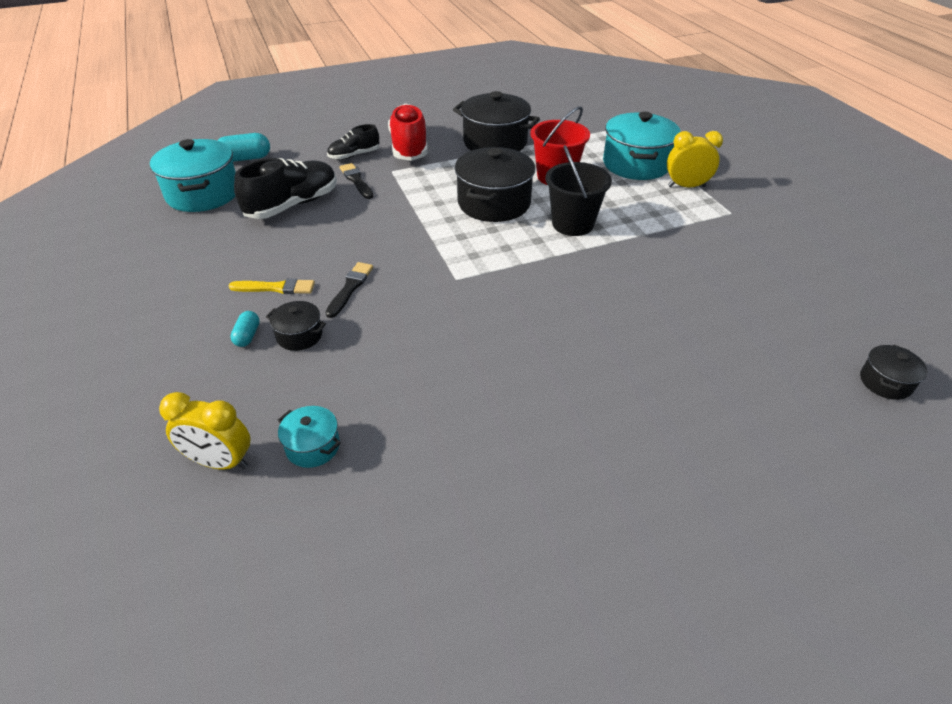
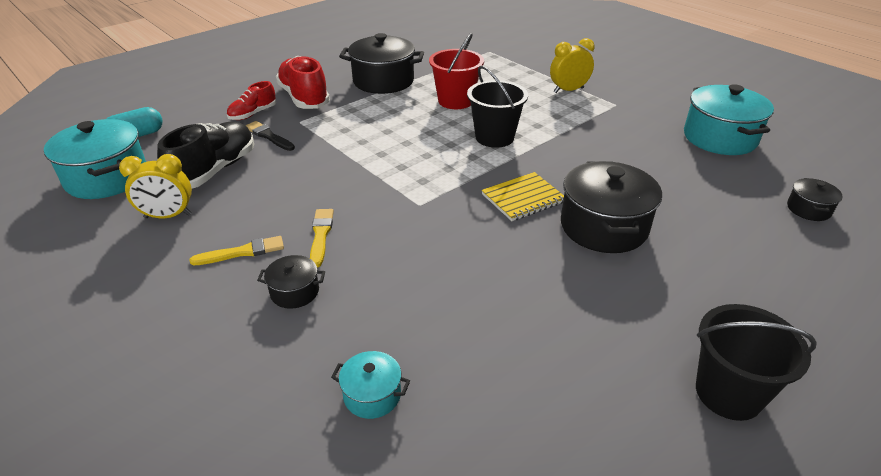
camera: 20 degrees left, 5 degrees down
yellow clock [159,392,250,470] -> yellow clock moved to [119,154,192,218]
turquoise capsule [230,311,260,347] -> none
black brush [325,262,373,318] -> yellow brush [310,209,334,268]
black shoe [327,124,379,160] -> red shoe [227,81,276,120]
black pot [455,147,535,222] -> black pot moved to [561,161,662,253]
turquoise pot [603,112,681,180] -> turquoise pot moved to [684,84,774,155]
none -> yellow notebook [481,172,564,221]
none -> black bucket [696,304,816,421]

